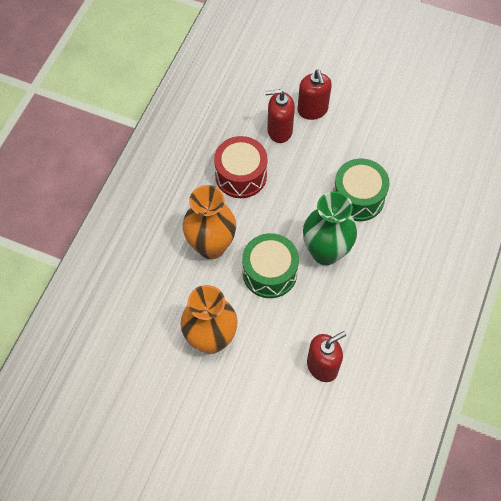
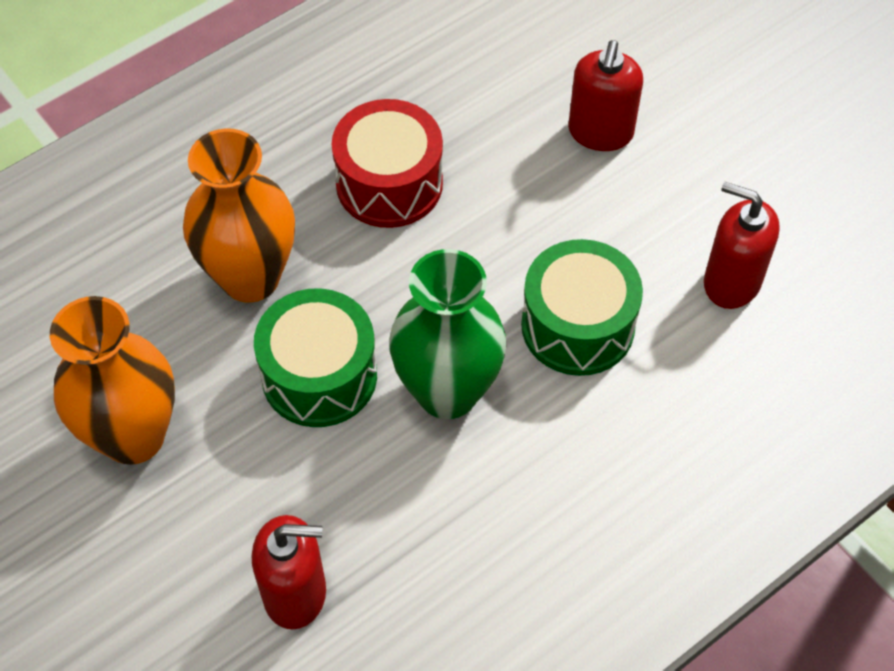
camera: 30 degrees right, 5 degrees down
red soap dispenser [265,89,295,143] -> red soap dispenser moved to [704,182,780,309]

